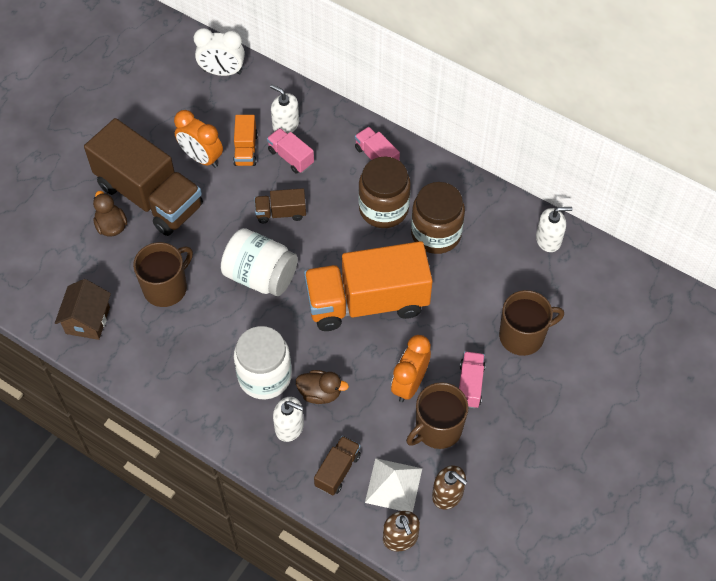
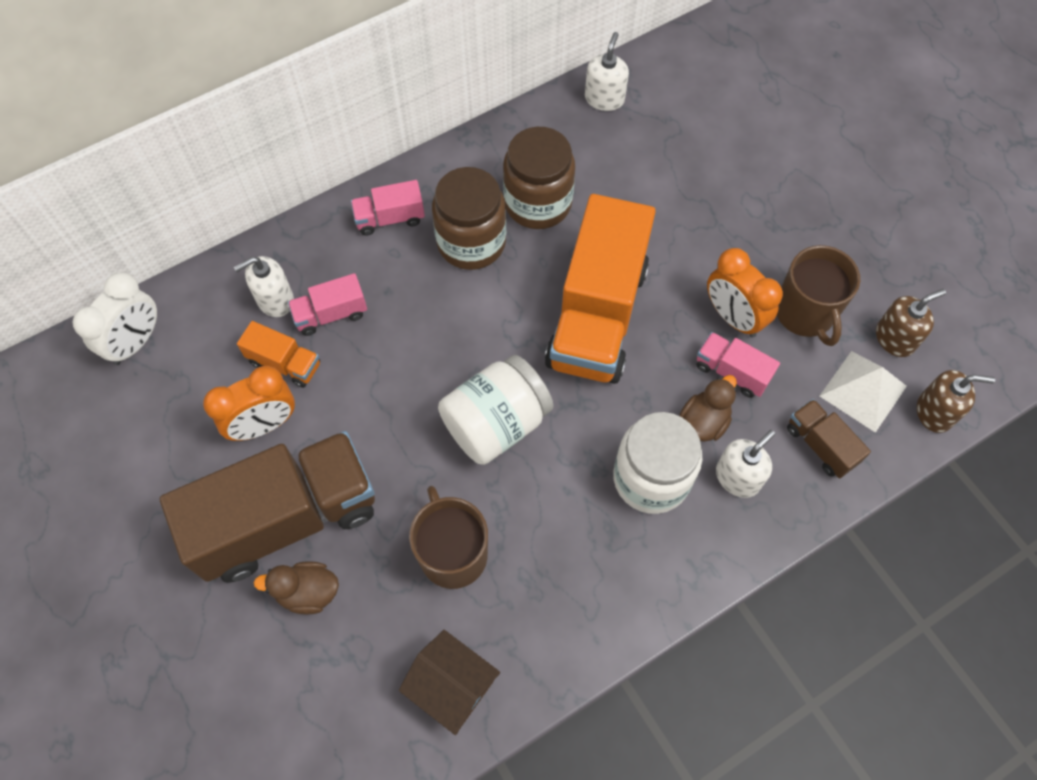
camera: 65 degrees left, 5 degrees up
brown truck [254,188,306,223] -> none
pink truck [459,351,485,408] -> pink truck moved to [697,332,780,398]
brown mug [499,290,564,356] -> none

